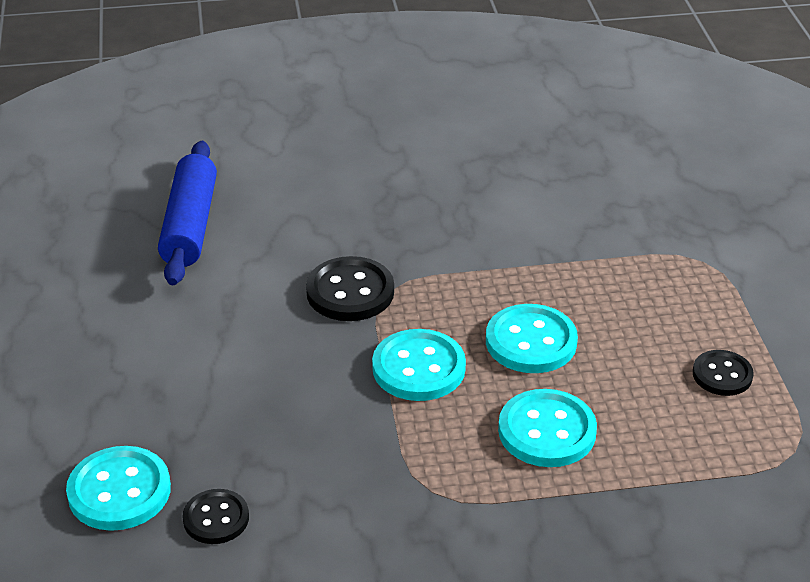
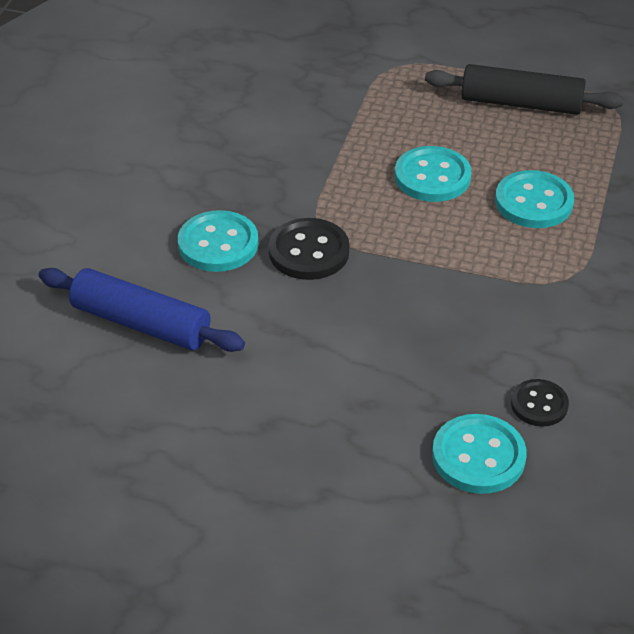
camera: 65 degrees left, 5 degrees up
turquoise button [372,329,466,401] -> turquoise button moved to [178,210,258,272]
black button [693,350,754,396] -> black rolling pin [425,64,624,115]

